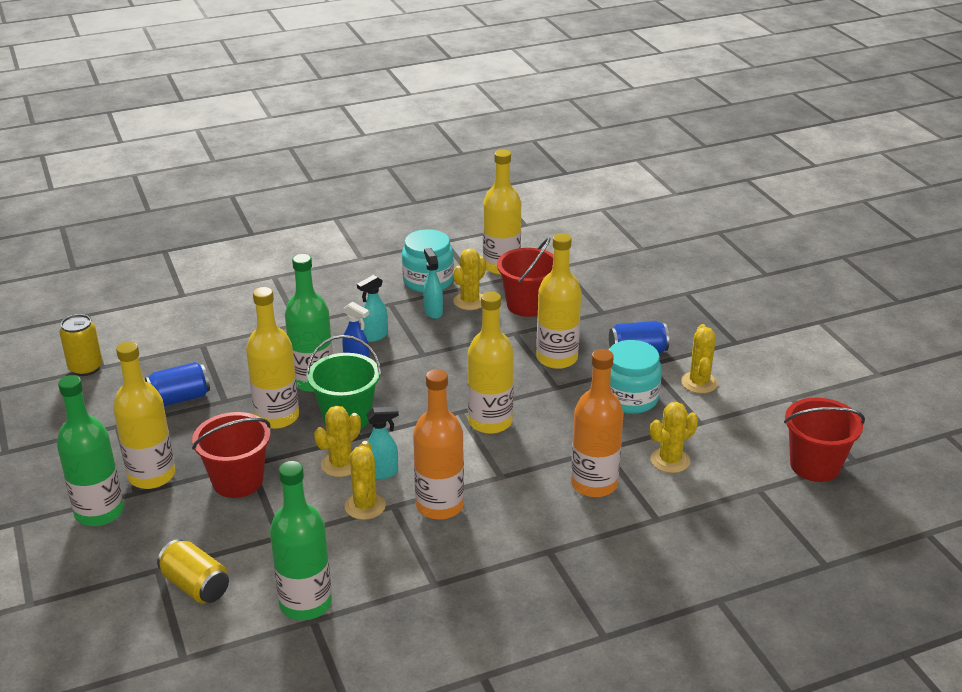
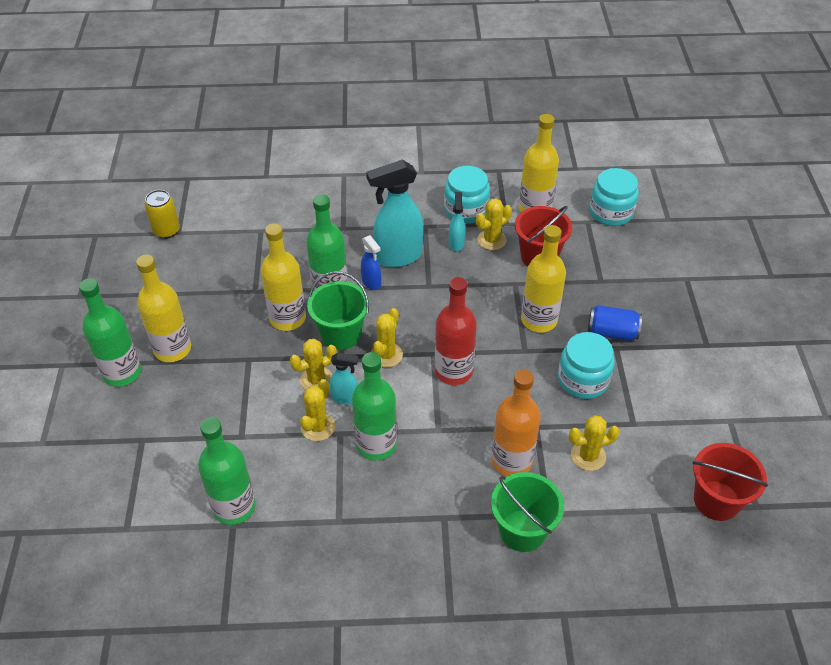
camera: 20 degrees right, 15 degrees up
blue can [145,362,210,406] -> none
yellow can [157,539,229,603] -> none
red bucket [192,412,271,498] -> none
turquoise spray bottle [357,275,388,342] -> turquoise spray bottle [366,160,423,268], size x1.99
orange bottle [413,369,464,520] -> green bottle [352,352,397,460]
yellow bottle [468,291,514,434] -> red bottle [435,277,477,385]
yellow cactus [681,324,718,393] -> yellow cactus moved to [371,308,403,368]
none -> green bucket [491,472,564,552]
none -> turquoise jar [590,168,639,226]

